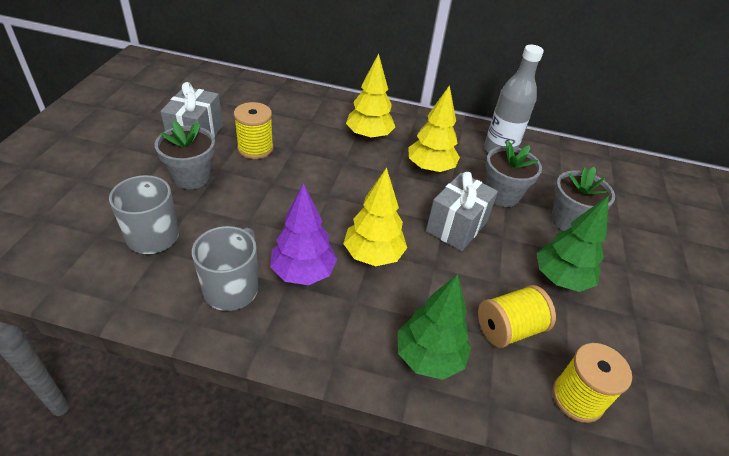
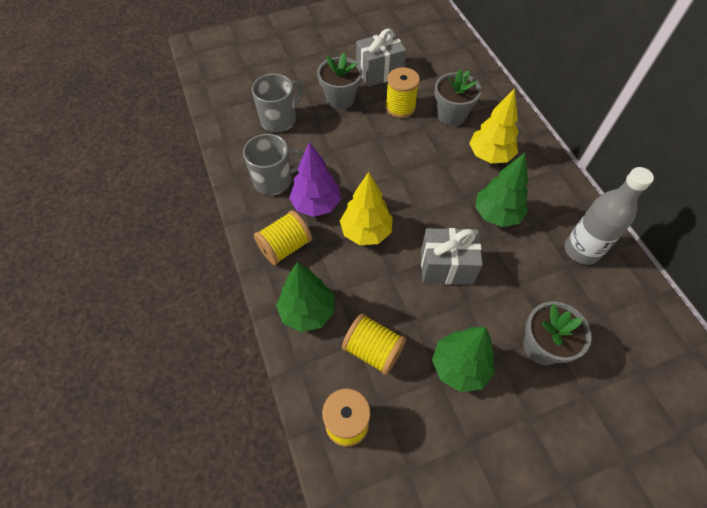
camera: 60 degrees right, 15 degrees up
yellow tree [408,85,460,173] -> green tree [475,153,528,227]
grey flower pot [485,141,542,207] -> grey flower pot moved to [434,69,481,126]
none -> yellow spool [254,210,312,265]

